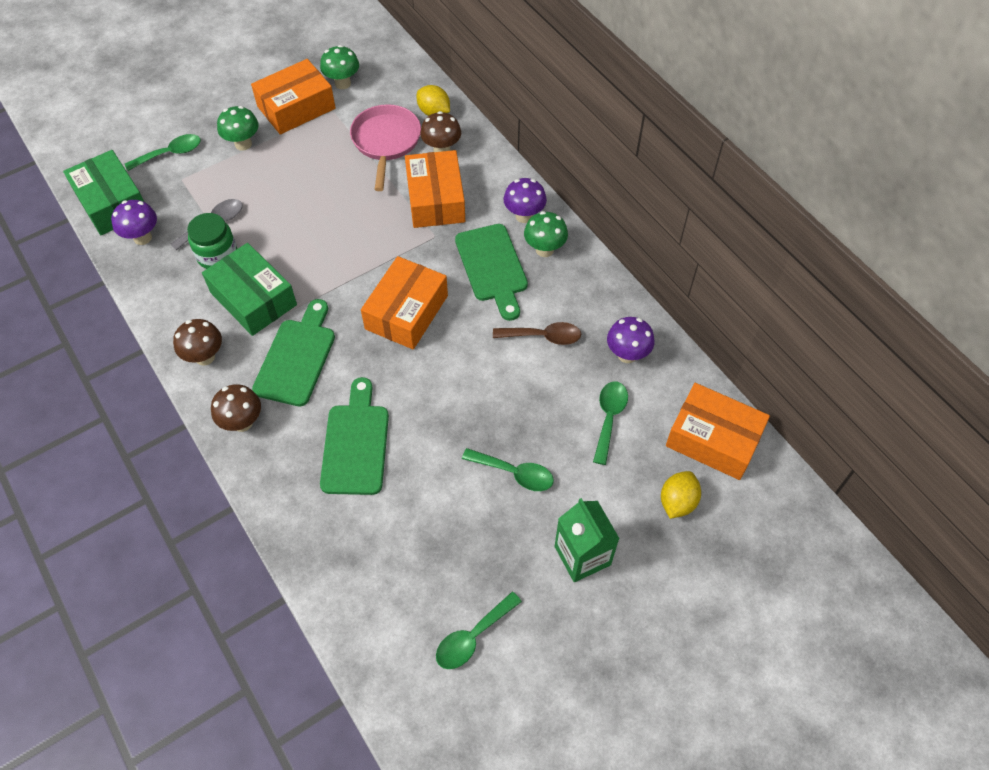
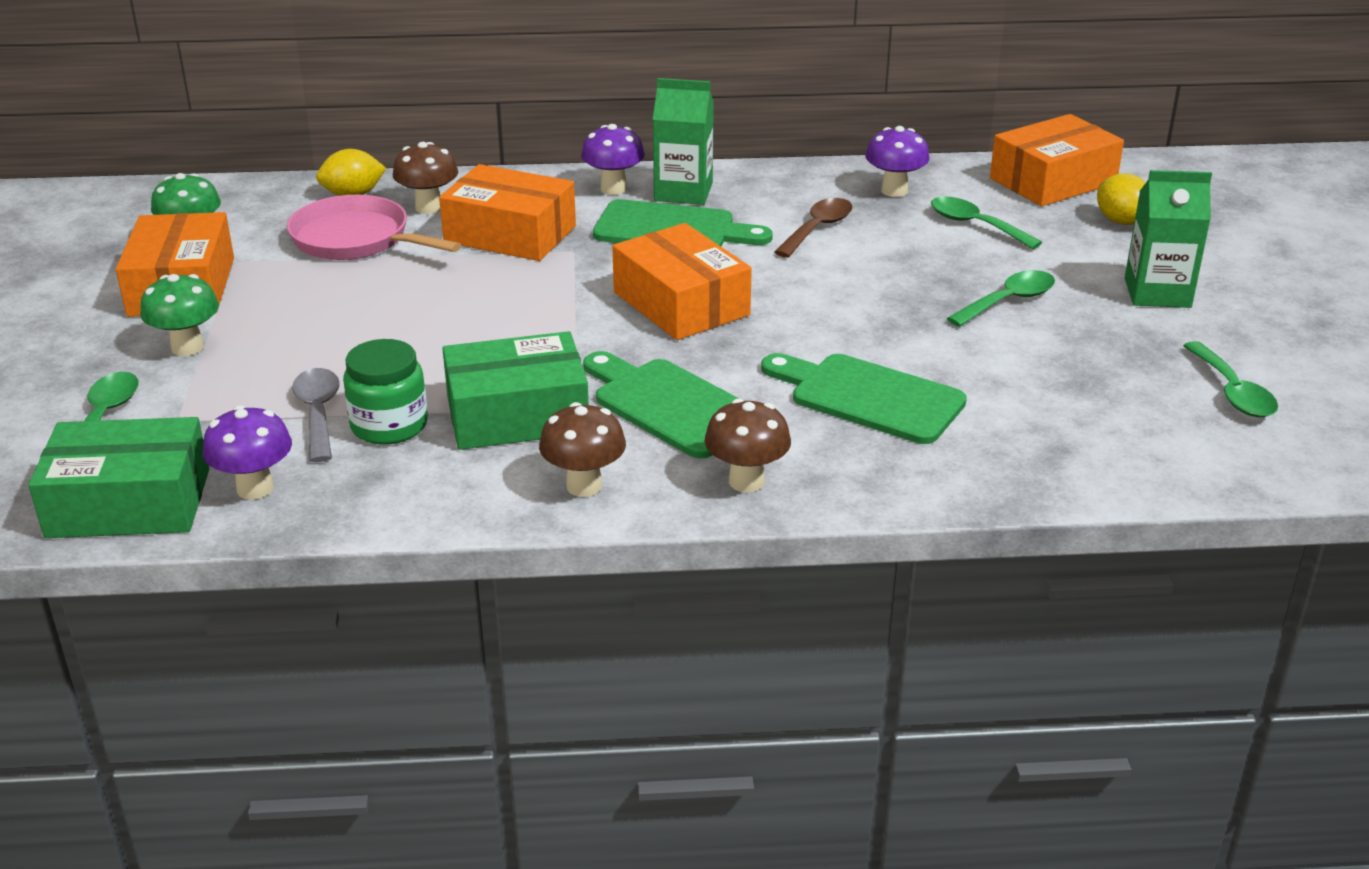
camera: 60 degrees left, 25 degrees down
green mushroom [524,211,568,257] -> green carton [653,78,714,205]

